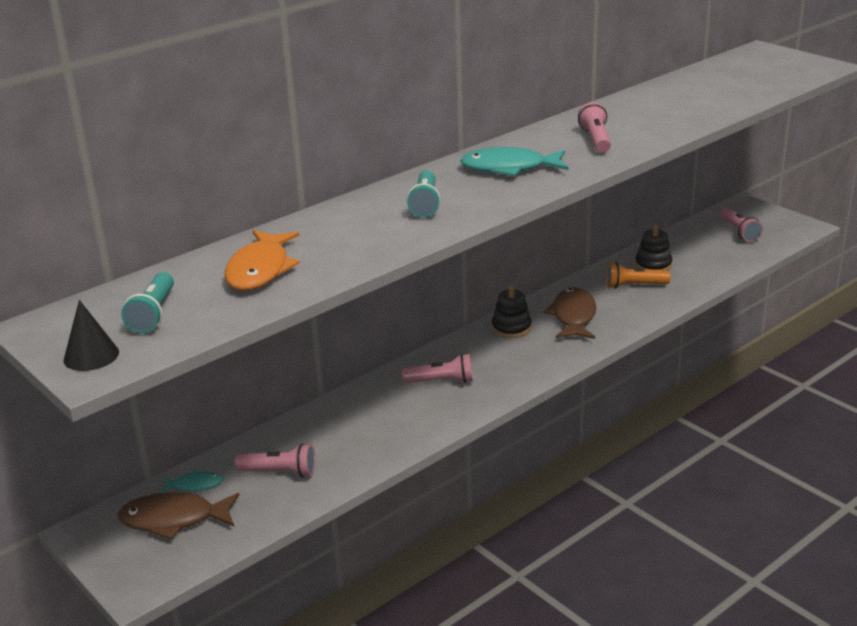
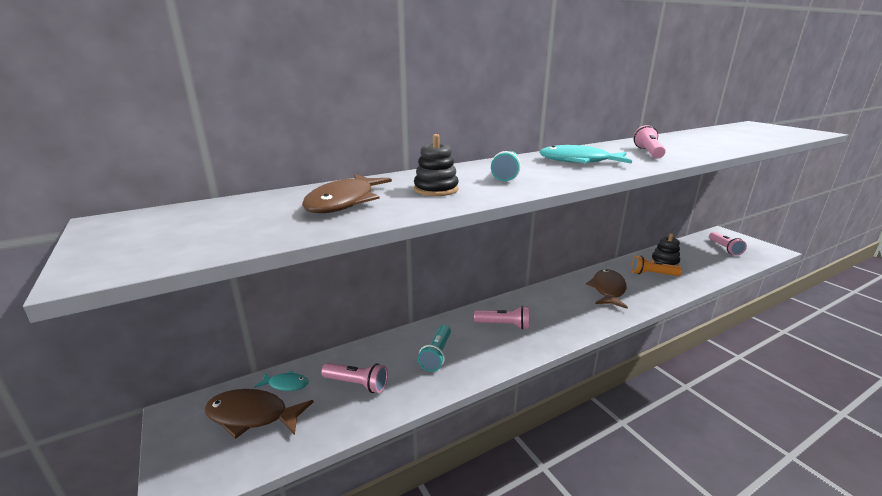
camera: 10 degrees right, 5 degrees down
black cone [63,300,119,371] -> none
turquoise flashlight [121,272,174,333] -> turquoise flashlight moved to [418,325,451,372]
orange fish [225,230,300,290] -> brown fish [302,174,392,213]
black stacking toy [492,285,531,338] -> black stacking toy moved to [414,134,459,196]

